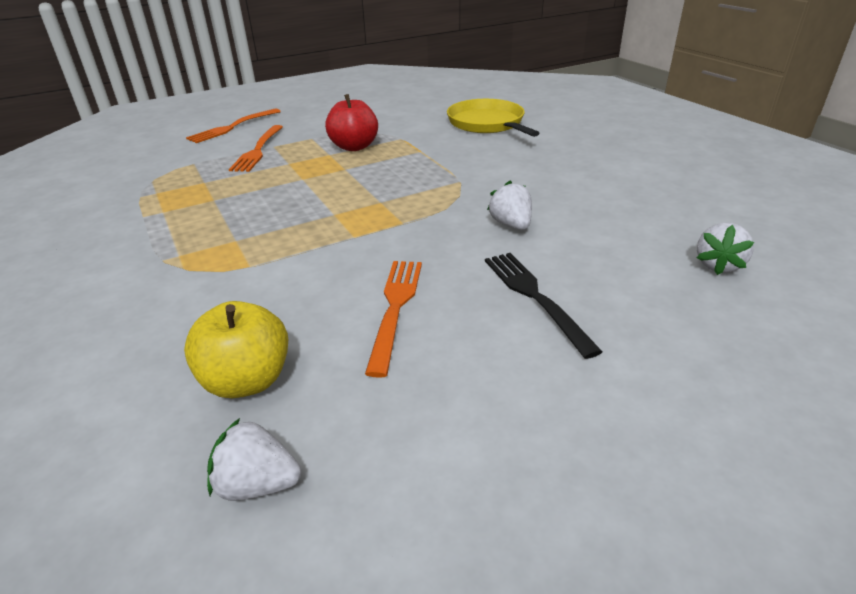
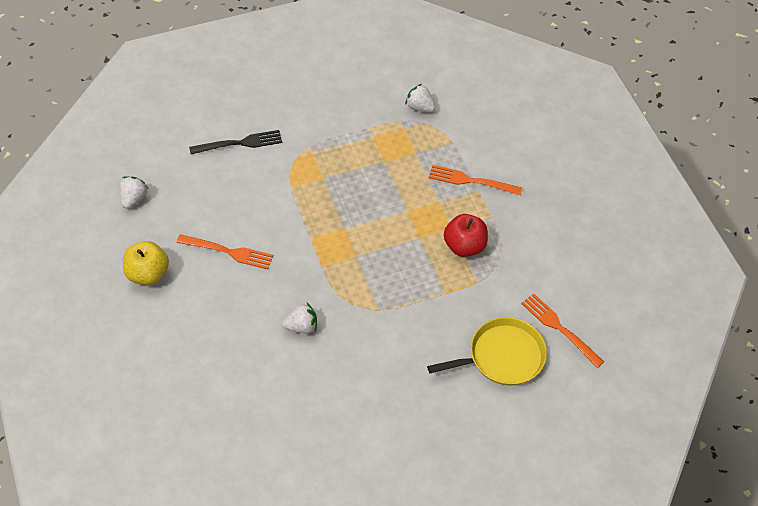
camera: 95 degrees right, 20 degrees up
yellow apple [184,301,288,398] -> yellow apple moved to [123,241,169,285]
orange fork [186,108,281,143] -> orange fork moved to [521,293,604,368]
black fork [485,253,603,359] -> black fork moved to [189,130,282,154]
white strawberry [697,223,754,275] -> white strawberry moved to [405,84,436,112]

